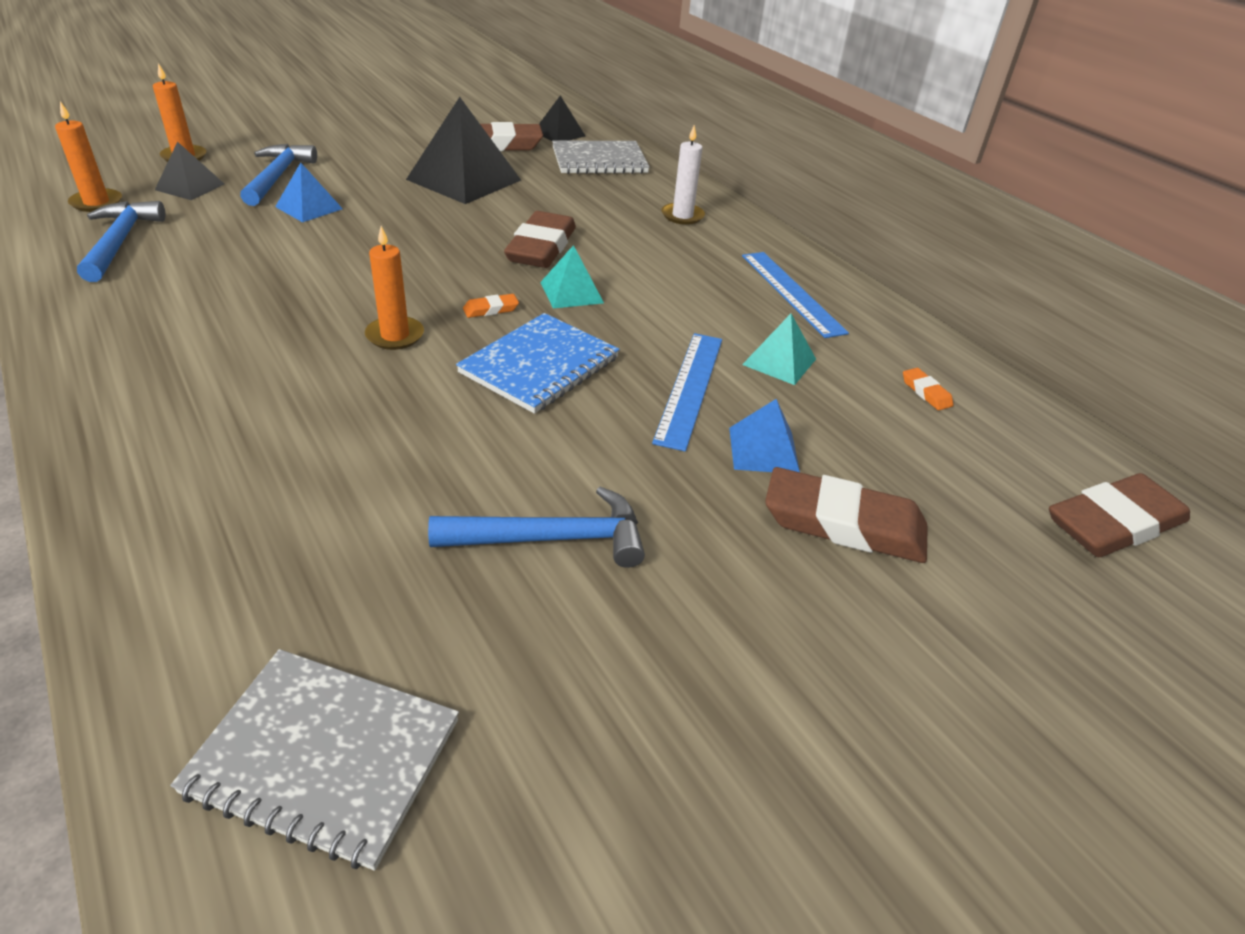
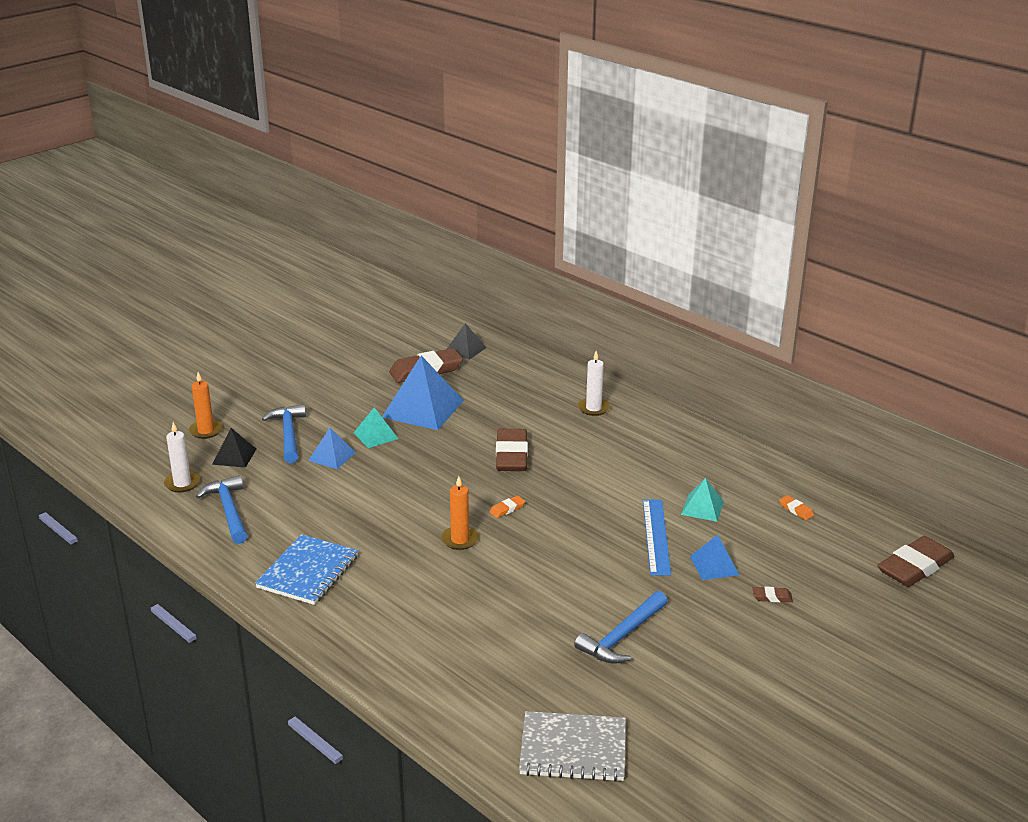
camera: 10 degrees left, 10 degrees down
orange candle [55,102,122,212] -> white candle [164,422,200,493]
black pyramid [406,97,521,204] -> blue pyramid [382,355,464,430]
blue hammer [428,487,645,568] -> blue hammer turned 150 degrees clockwise [574,591,668,664]
blue notebook [456,313,620,414] -> blue notebook moved to [255,534,358,605]
turquoise pyramid [540,245,604,309] -> turquoise pyramid moved to [354,407,398,448]
grey notebook [552,140,650,174] -> none
blue ruler [742,252,849,338] -> none
brown eraser [765,467,928,563] -> brown eraser [752,586,793,602], size x0.43

